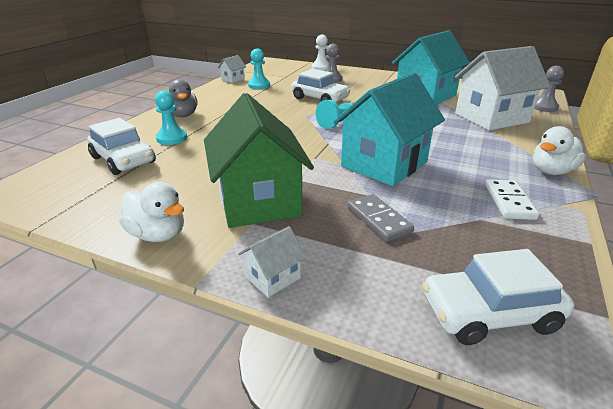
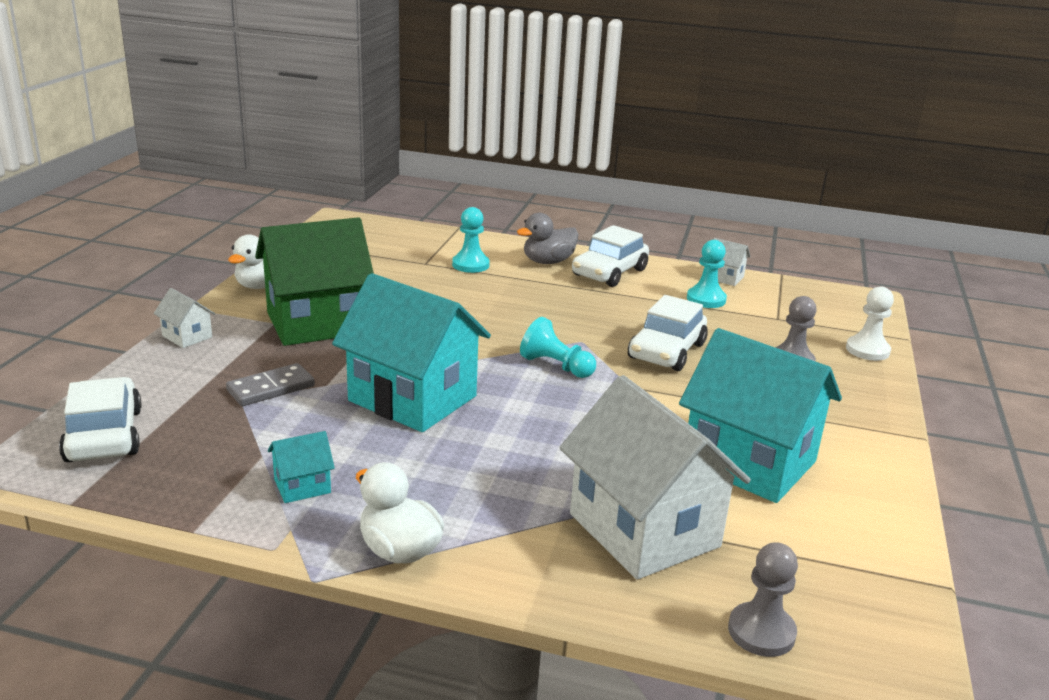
camera: 80 degrees right, 5 degrees down
white car [87,118,156,175] -> white car moved to [572,225,649,287]
white domino [486,180,539,220] -> turquoise house [268,431,335,503]

